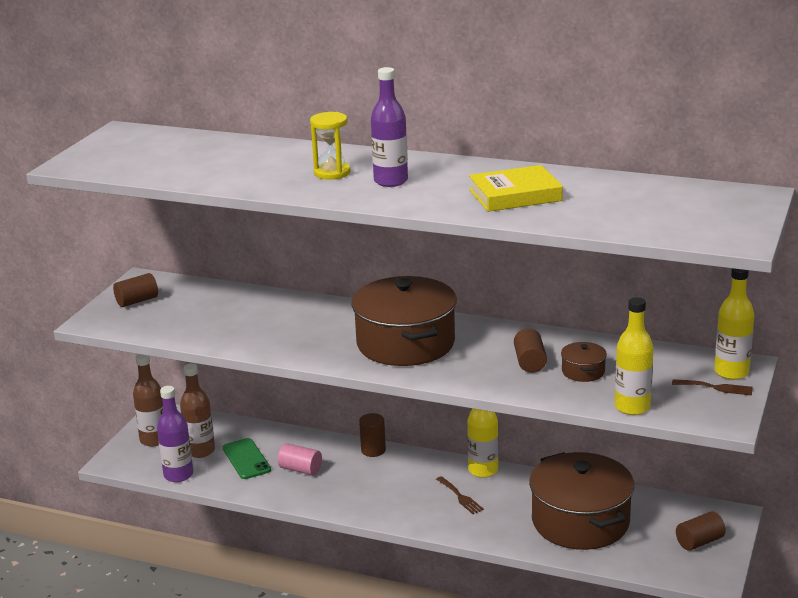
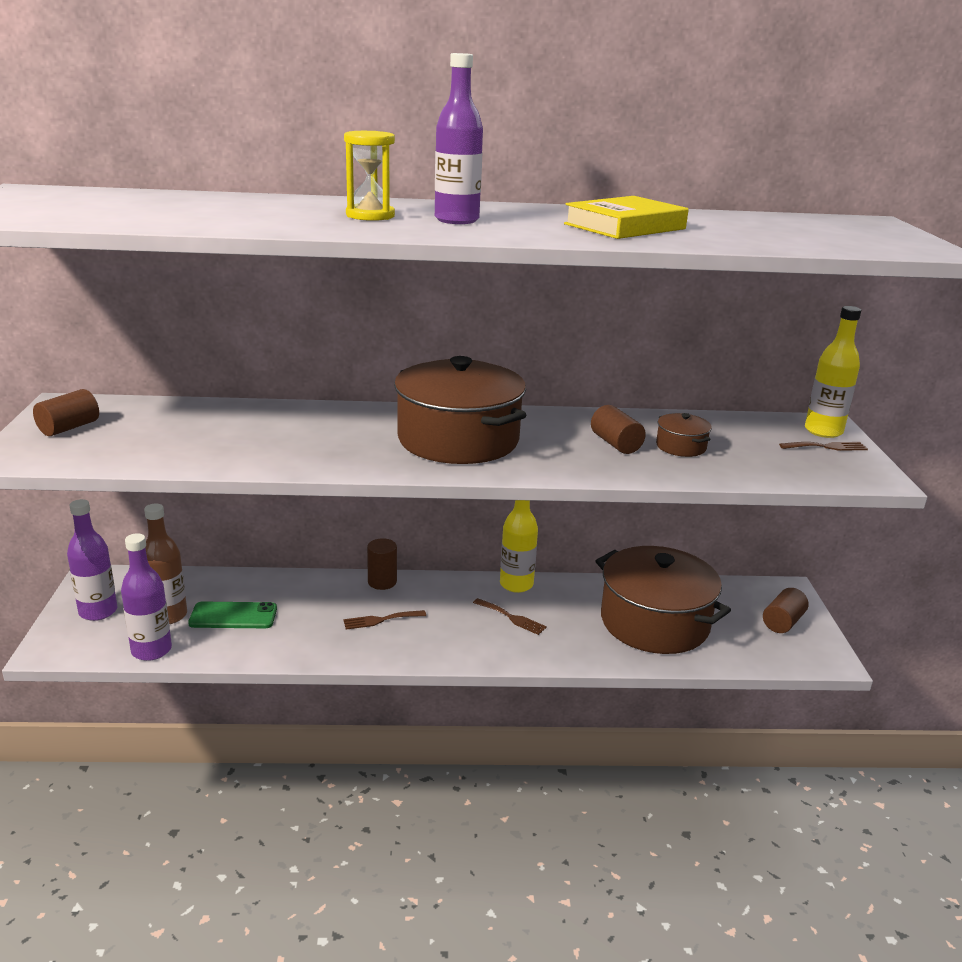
camera: 25 degrees left, 0 degrees up
brown bottle [133,354,163,447] -> purple bottle [67,499,118,621]
green phone [223,438,271,479] -> green phone turned 45 degrees counterclockwise [188,601,277,628]
pink cylinder [278,443,322,475] -> none
yellow bottle [615,297,654,415] -> none
none -> brown fork [343,610,426,630]

